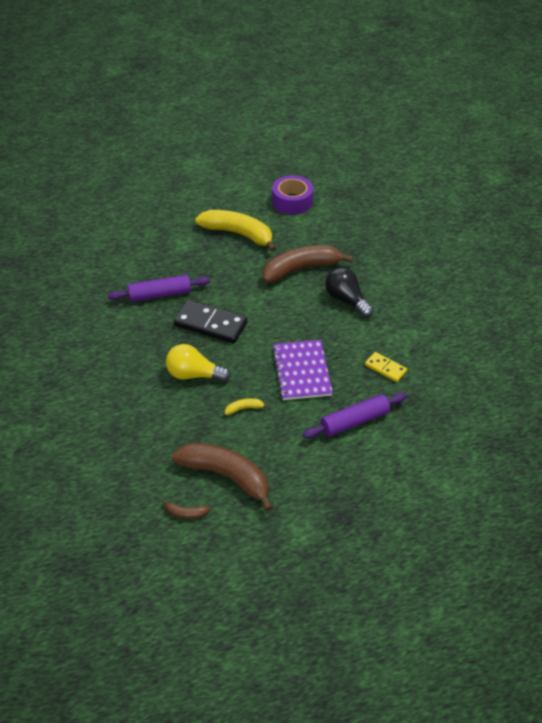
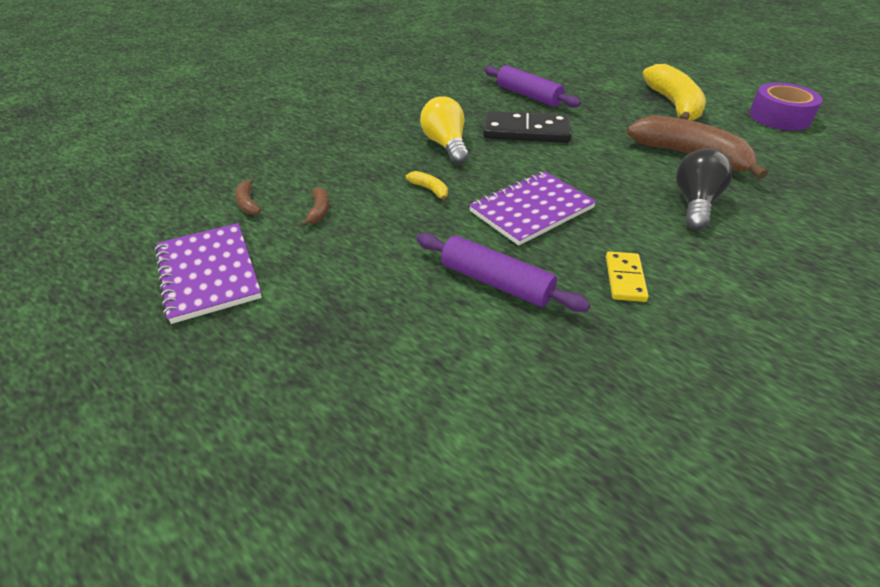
camera: 60 degrees right, 5 degrees down
brown banana [172,443,273,511] -> brown banana [301,187,329,227], size x0.40
black domino [174,300,248,343] -> black domino turned 75 degrees counterclockwise [483,111,571,143]
none -> purple notebook [155,223,262,324]

